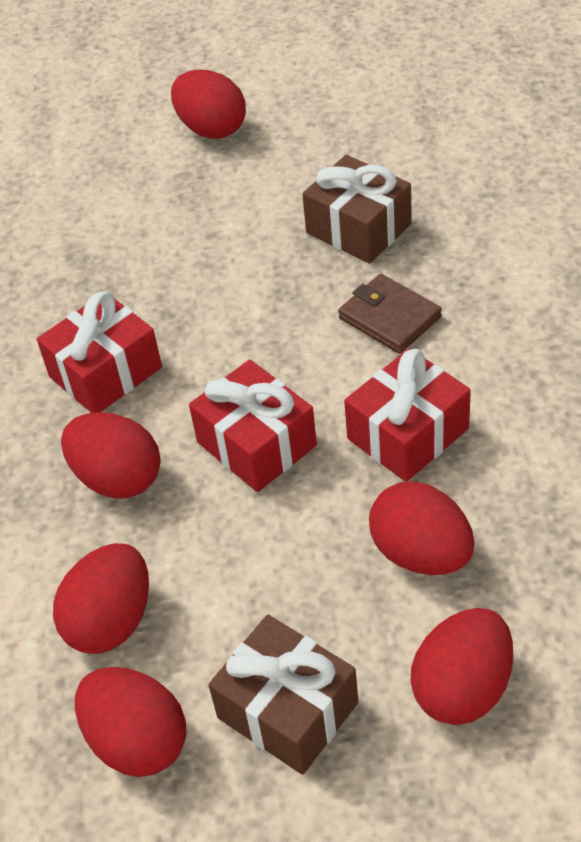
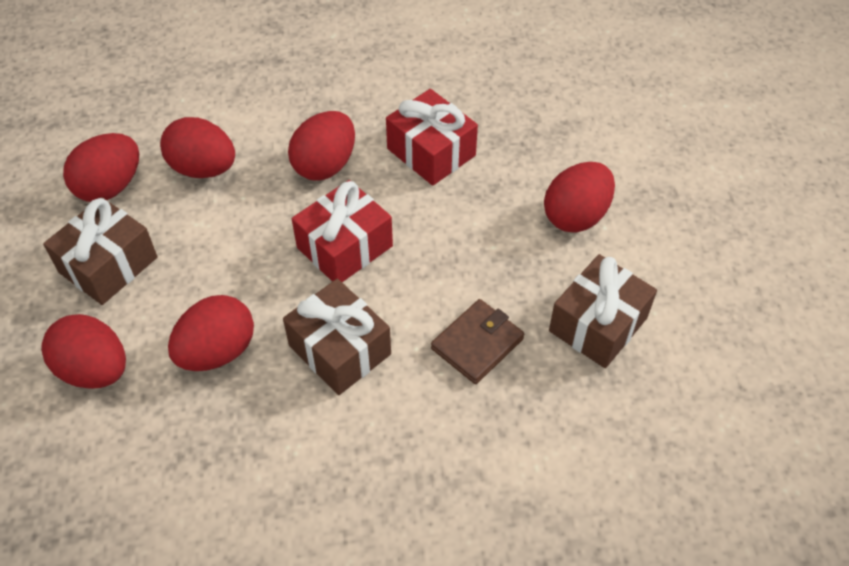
camera: 85 degrees right, 5 degrees up
red egg [171,69,246,139] -> red egg moved to [544,162,615,233]
red gift [344,348,471,482] -> brown gift [283,279,391,395]

